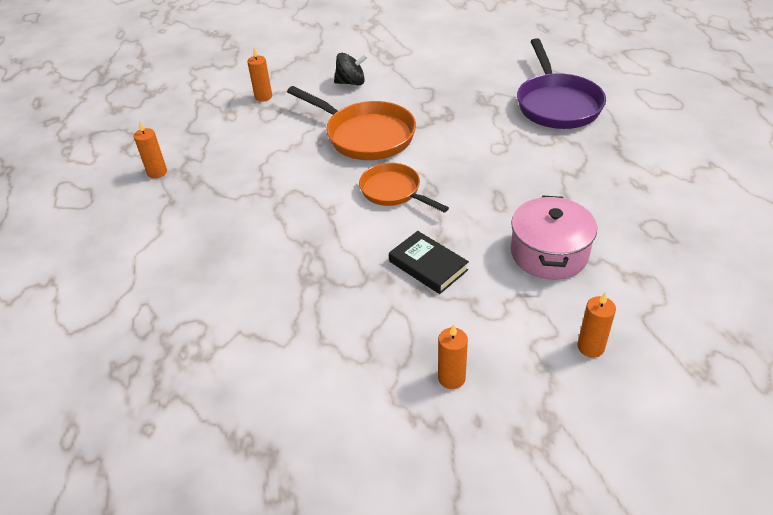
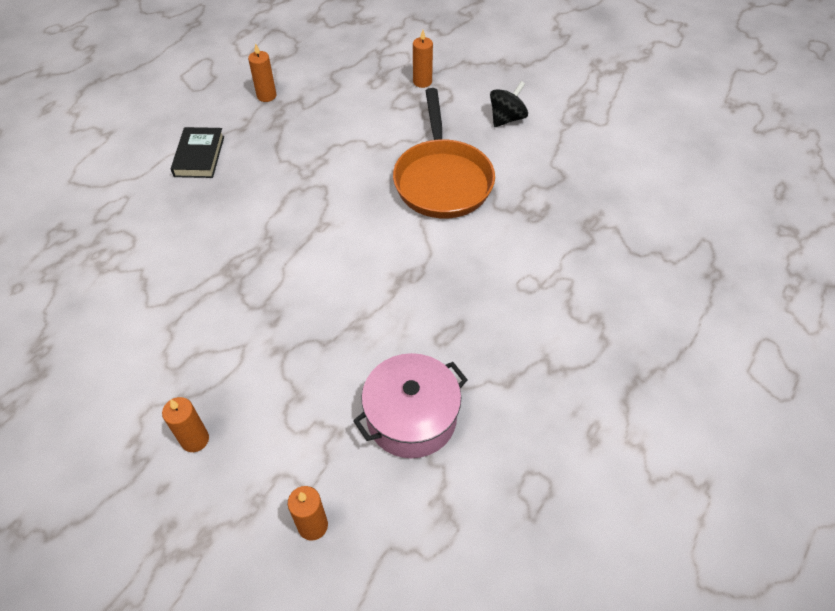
camera: 45 degrees right, 10 degrees up
black spinning top [334,53,368,85] -> black spinning top turned 90 degrees counterclockwise [490,81,528,127]
orange pan [359,163,449,213] -> none
black book [389,231,469,294] -> black book moved to [171,127,224,178]
purple pan [517,38,606,129] -> none

